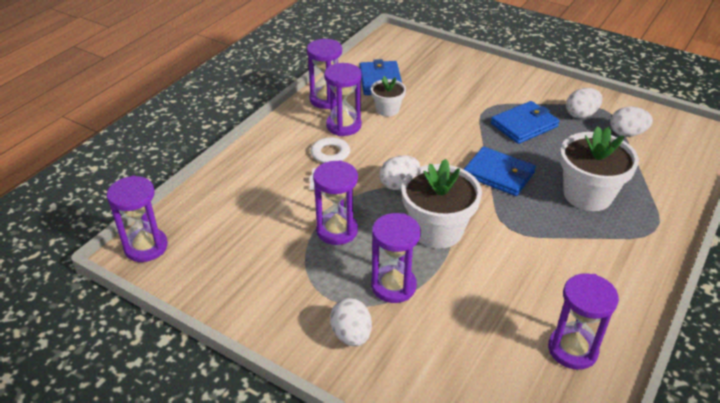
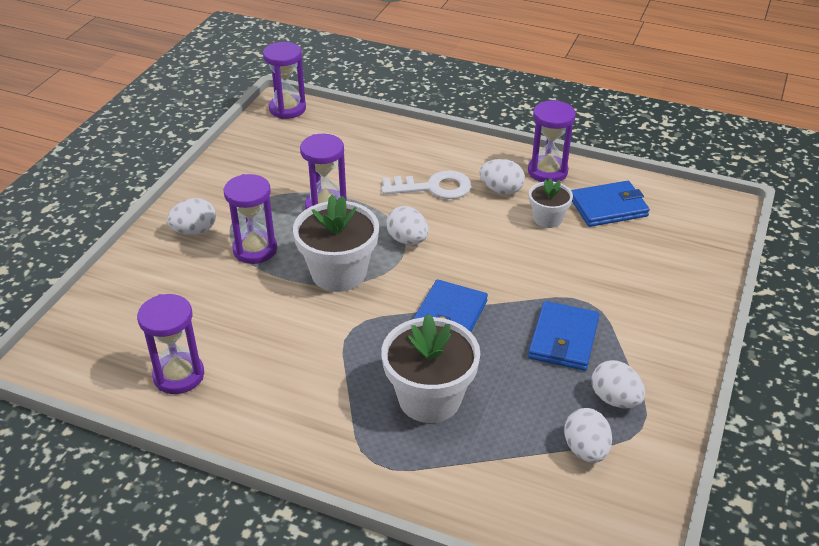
camera: 80 degrees right, 0 degrees up
purple hourglass [324,63,362,136] -> white egg [479,159,525,195]
blue wallet [491,101,560,144] -> blue wallet turned 60 degrees clockwise [528,301,599,371]

